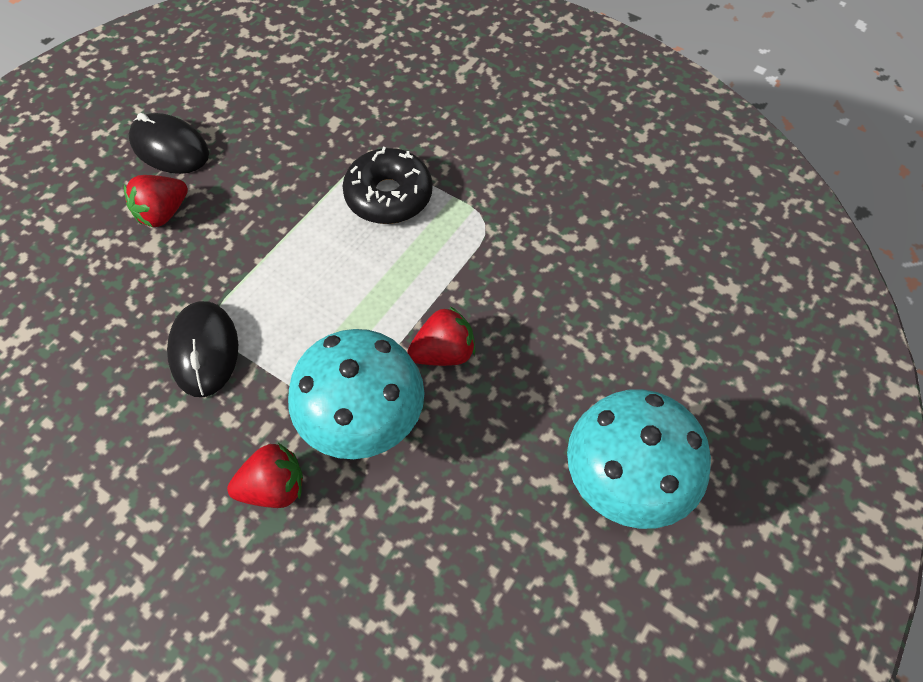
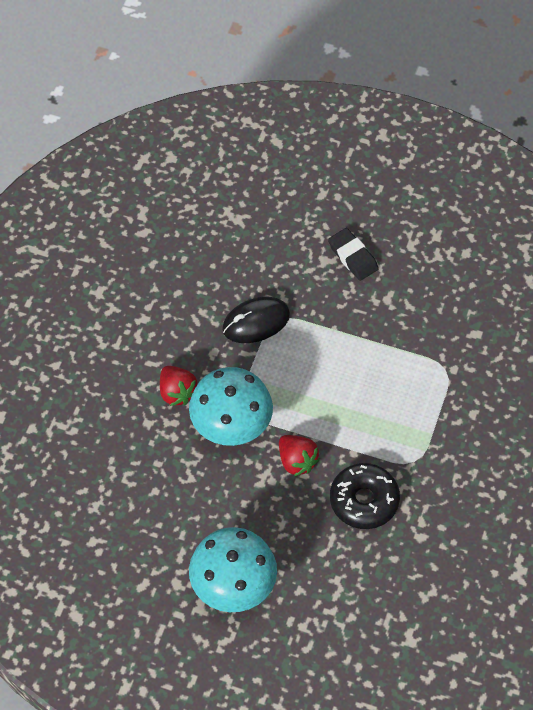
camera: 75 degrees right, 0 degrees up
red strawberry [124,175,188,227] -> black eraser [328,228,379,281]
black mouse [129,113,209,174] -> none
black donut [343,147,433,224] -> black donut moved to [330,463,400,529]

